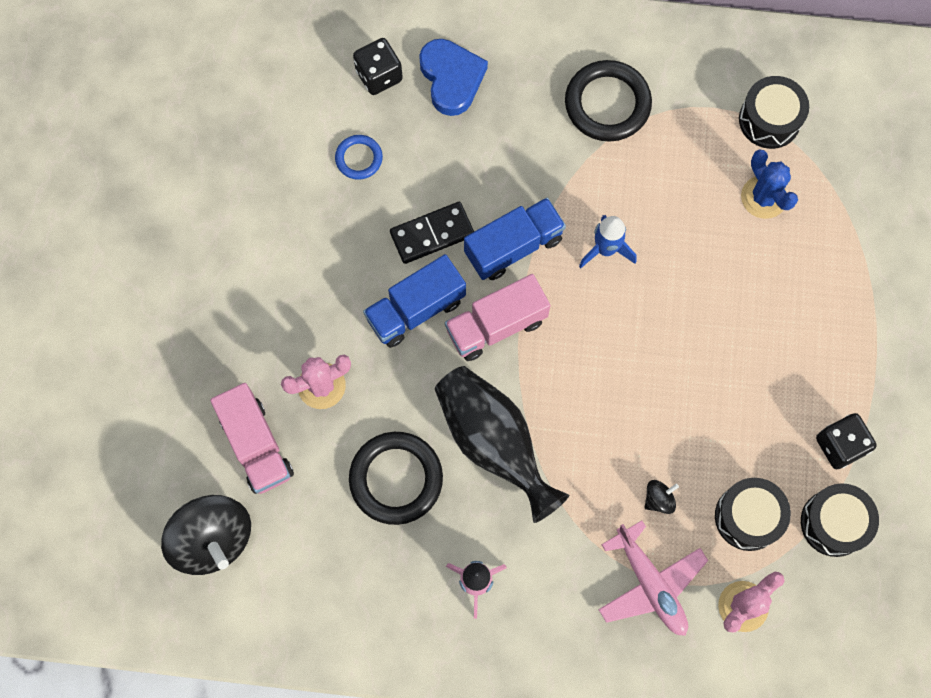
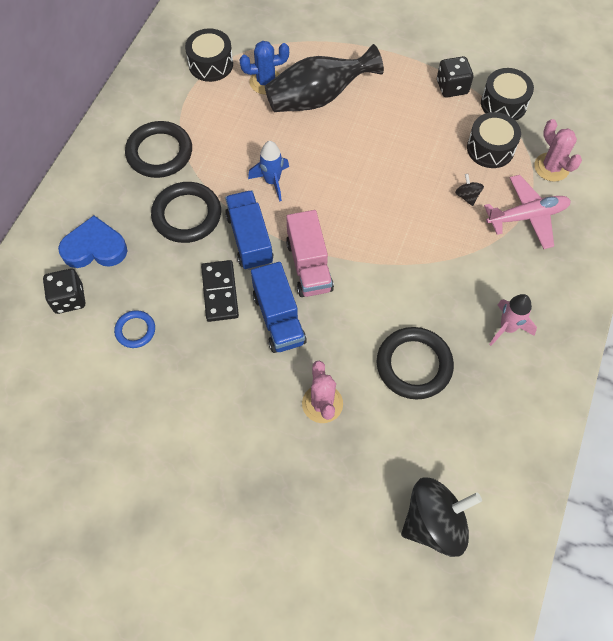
camera: 75 degrees left, 10 degrees down
pink truck [210,383,294,494] -> none
black vase [435,366,569,523] -> black vase moved to [265,44,384,112]
none -> black ring [151,182,221,243]

